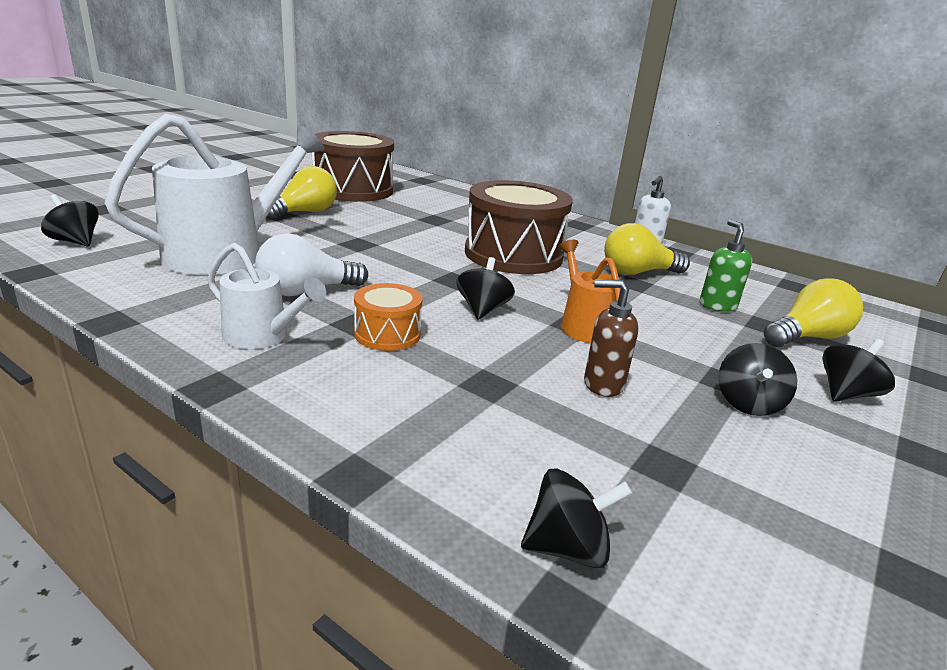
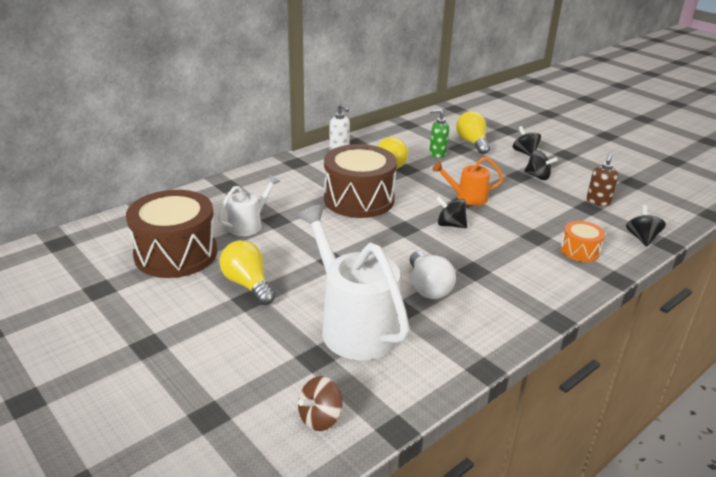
camera: 75 degrees left, 5 degrees up
black spinning top [41,195,99,247] -> brown spinning top [298,376,342,431]
white watering can [207,243,326,349] -> white watering can moved to [218,175,280,236]
orange drum [354,283,422,351] -> orange drum moved to [561,221,605,262]
brown soap dispenser [584,279,639,397] -> brown soap dispenser moved to [587,154,618,206]

